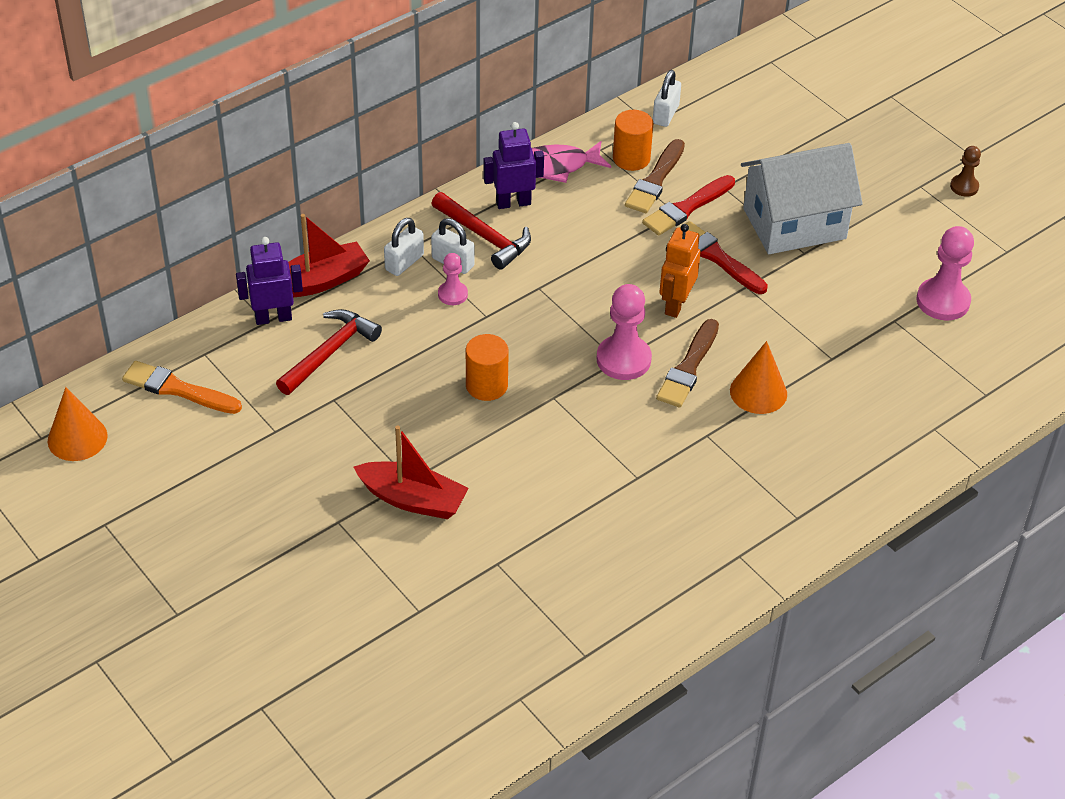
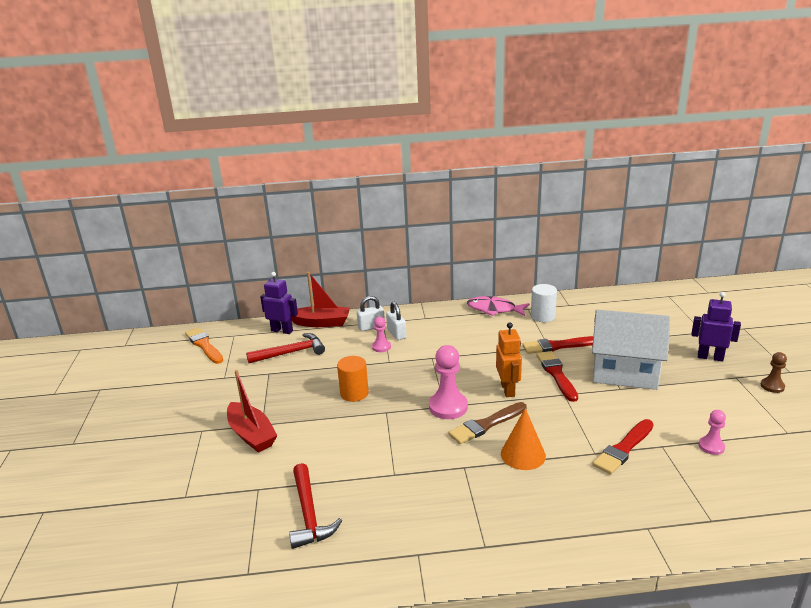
camera: 35 degrees right, 20 degrees down
orange cone [48,387,108,461] -> none
red hammer [431,192,531,270] -> red hammer moved to [289,463,342,549]
purple robot [483,122,544,209] -> purple robot moved to [691,292,741,361]
orange cylinder [613,110,653,171] -> white cylinder [531,284,557,322]
brown brush [625,139,685,213] -> none
white padlock [653,70,681,127] -> none
orange robot [659,224,701,318] -> orange robot turned 120 degrees clockwise [496,323,522,397]
pink pawn [917,226,974,320] -> pink pawn [699,410,726,455], size x0.56
none -> red brush [592,419,654,475]

